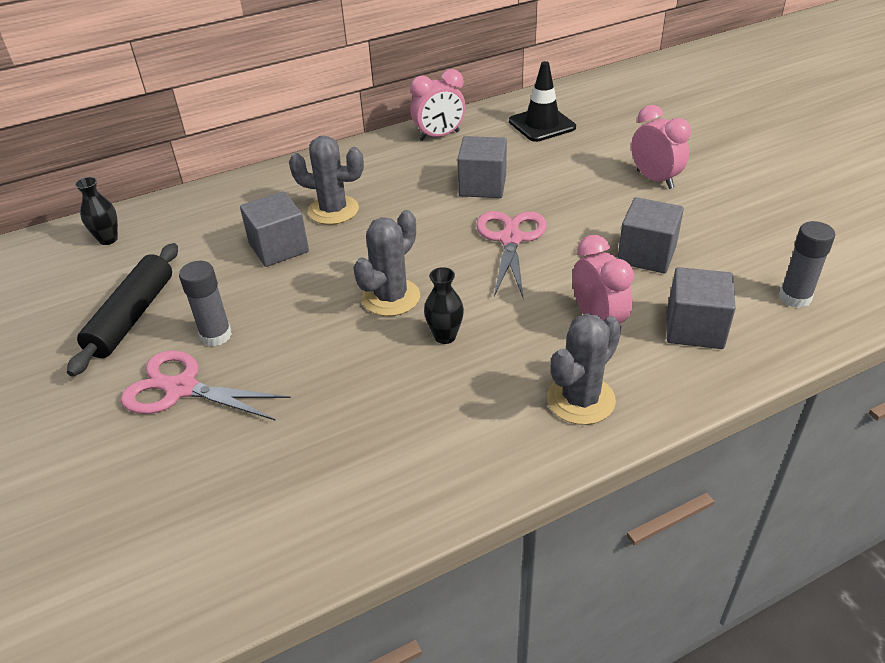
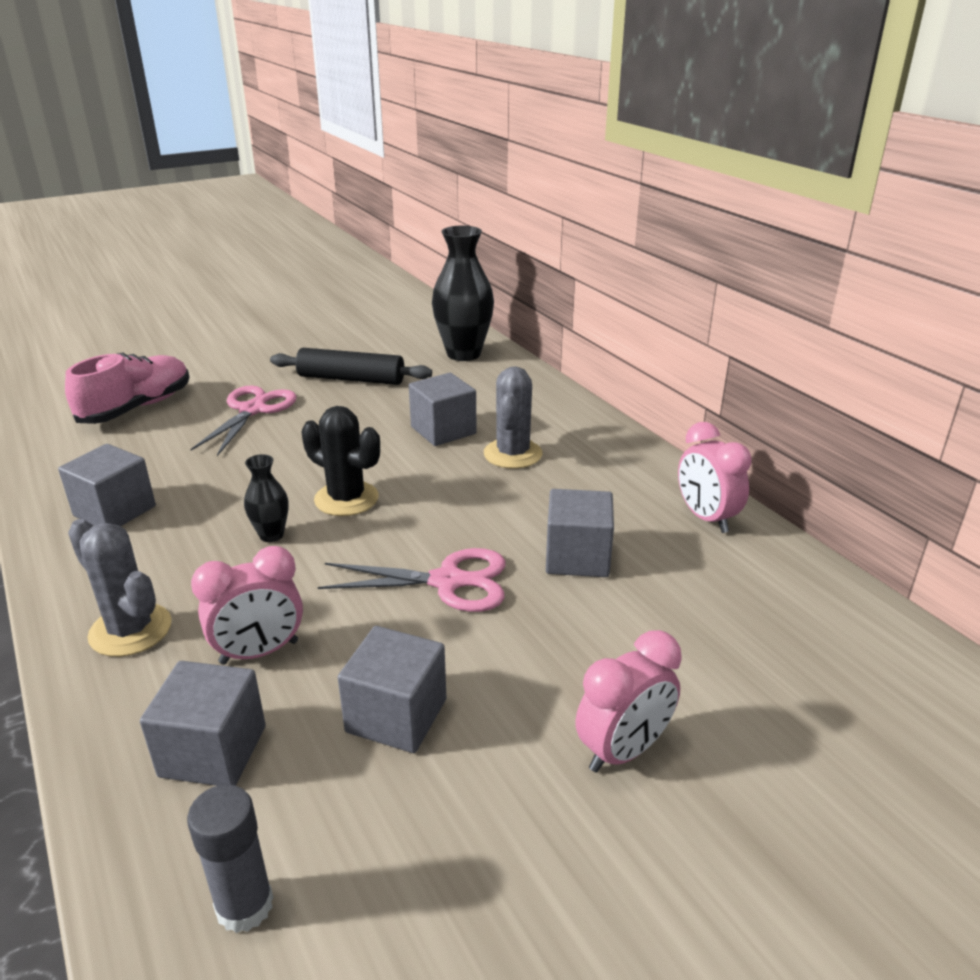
camera: 85 degrees right, 10 degrees down
black vase [75,177,118,245] -> black vase [432,226,494,361], size x2.05
grey glue stick [179,261,232,346] -> none
grey cactus [353,210,420,316] -> black cactus [302,406,380,516]
black traffic cone [509,61,576,142] -> none
none -> grey cube [58,444,156,526]
none -> pink shoe [65,353,189,424]

